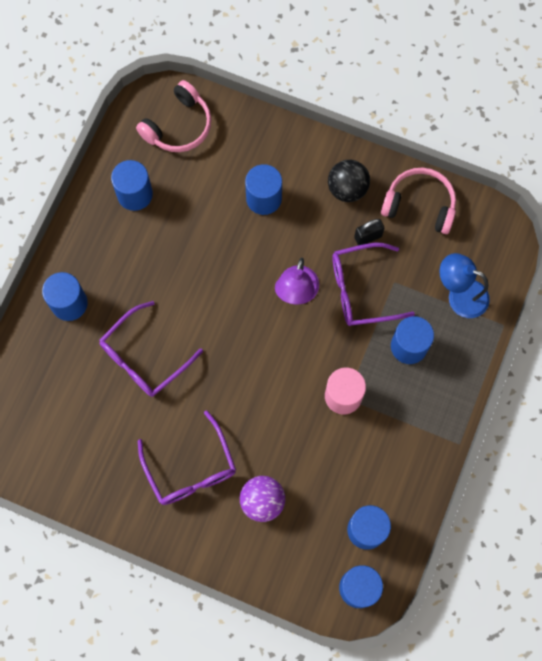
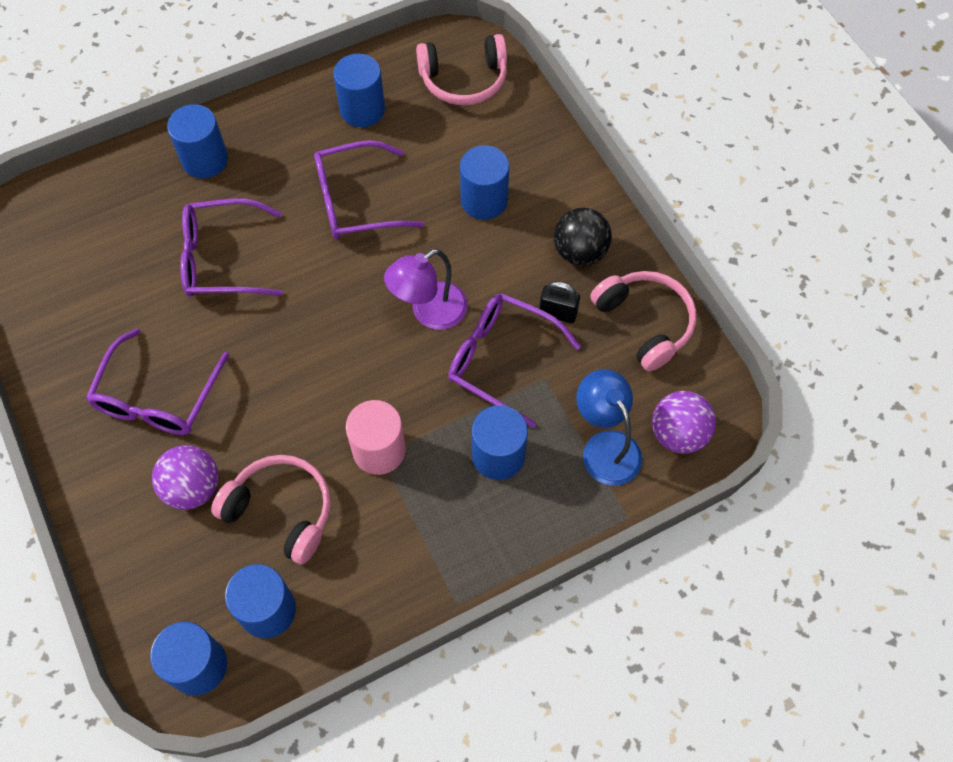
camera: 40 degrees right, 10 degrees down
none -> pink headphones [211,455,331,564]
none -> purple glasses [314,140,424,239]
none -> purple ball [652,391,716,454]

